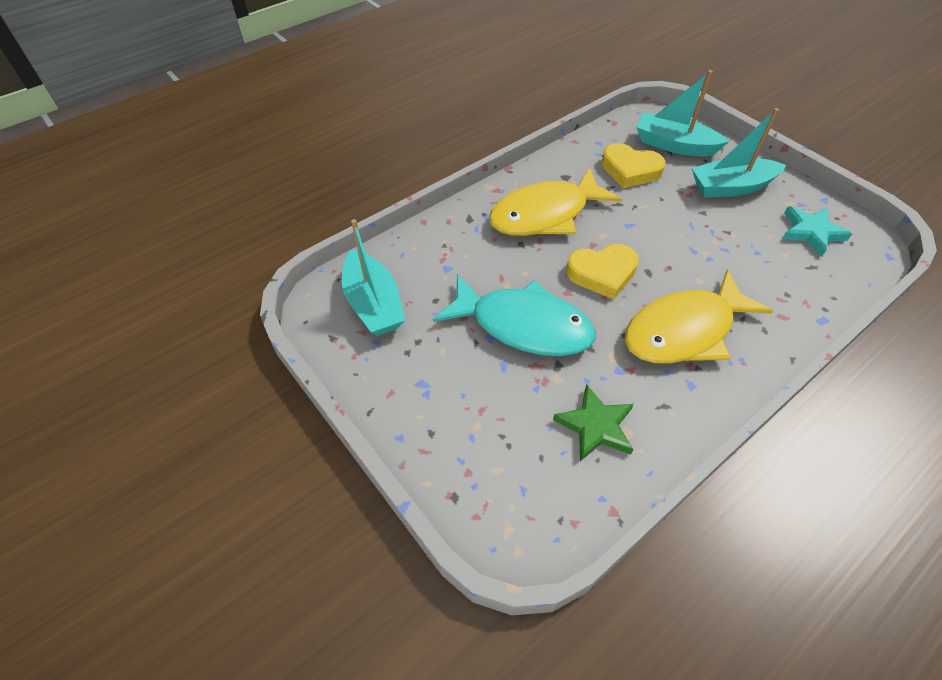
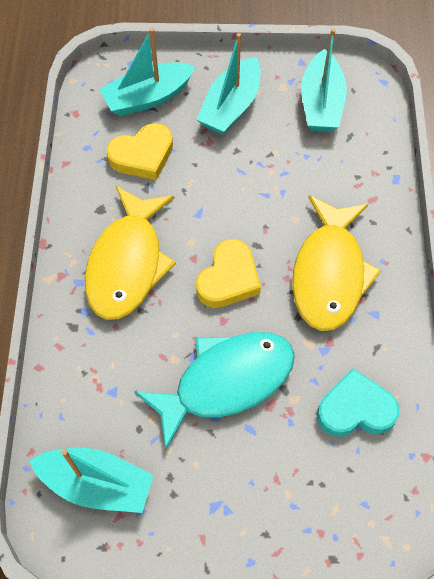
camera: 50 degrees left, 10 degrees up
green star [553,384,634,461] -> turquoise heart [317,368,399,437]
turquoise star [782,206,852,257] -> turquoise boat [301,29,347,132]

